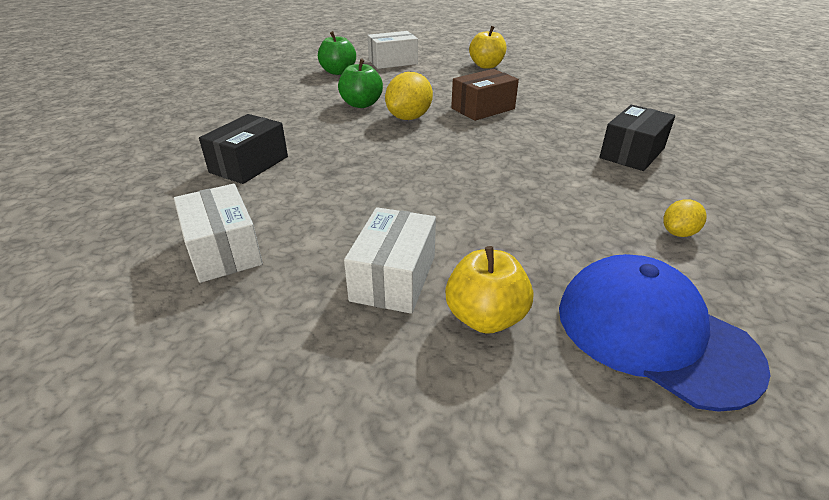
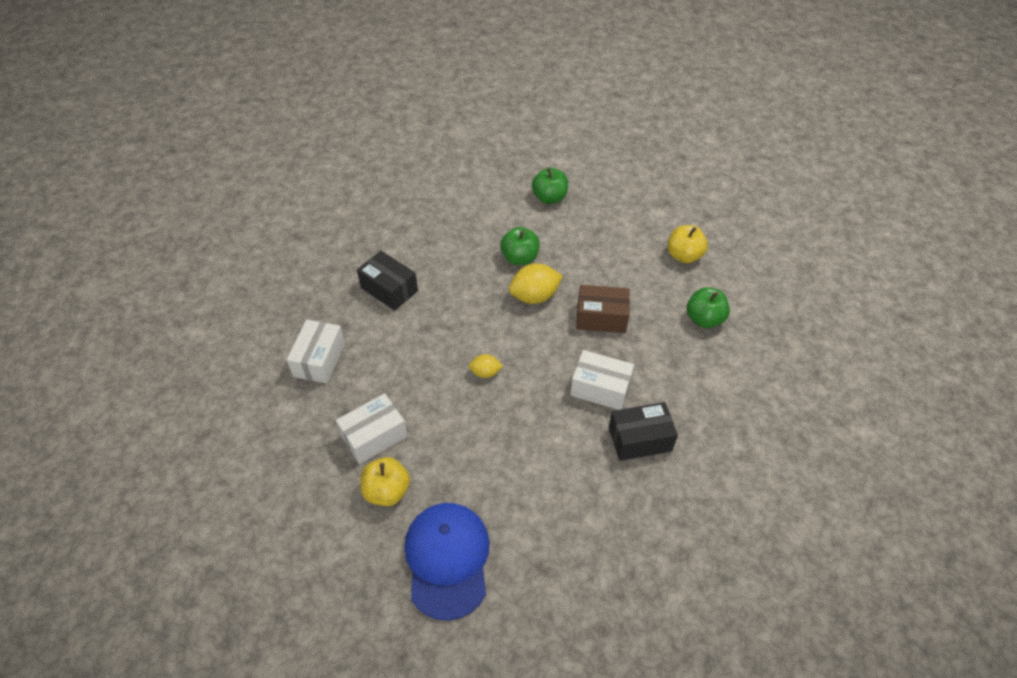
camera: 40 degrees right, 15 degrees up
black box [199,114,288,184] -> black box turned 60 degrees clockwise [357,251,418,311]
white box [367,31,418,69] -> white box moved to [570,350,634,410]
yellow lemon [663,199,707,237] -> yellow lemon moved to [469,354,503,378]
none -> green apple [687,287,730,328]

